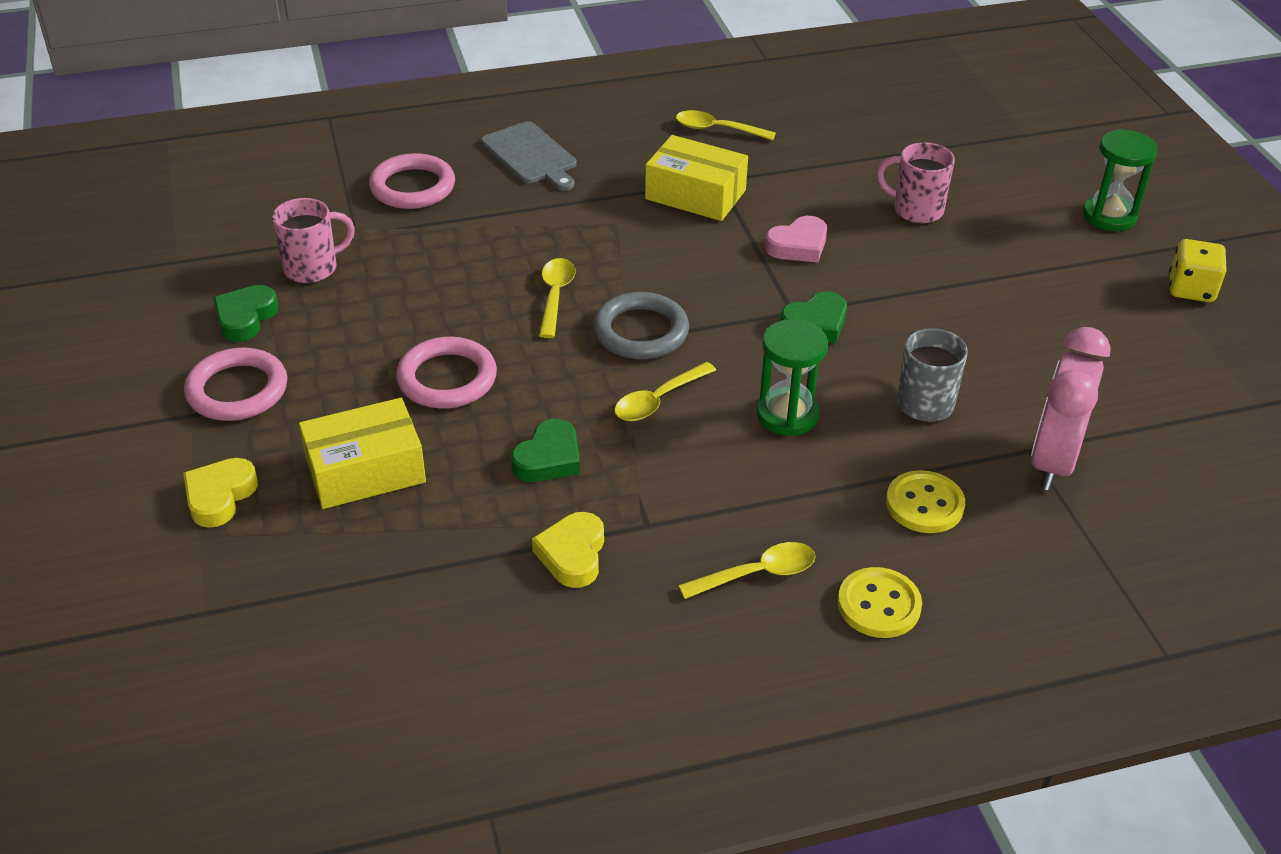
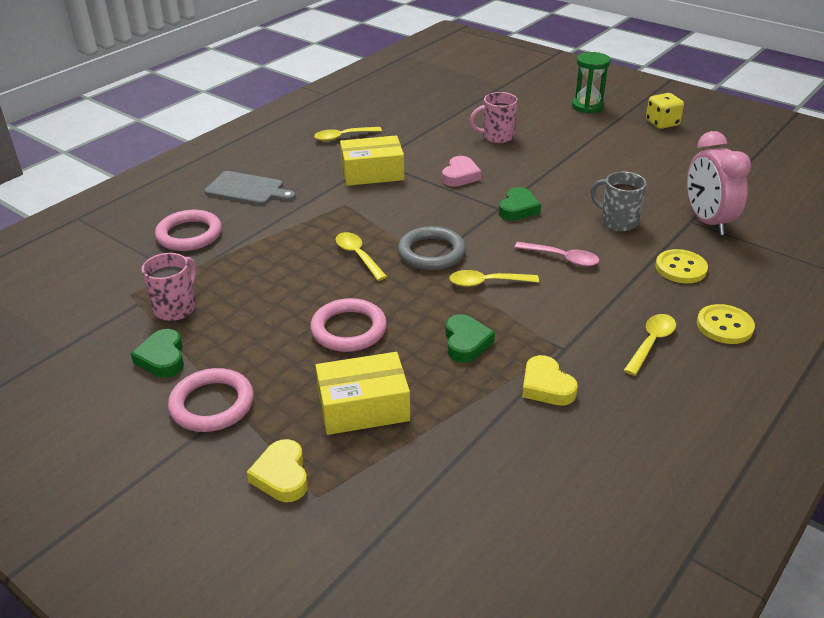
camera: 35 degrees left, 5 degrees down
yellow box [299,398,426,509] -> yellow box turned 45 degrees clockwise [315,352,410,435]
yellow spoon [614,362,716,421] -> yellow spoon turned 75 degrees clockwise [449,270,539,287]
green hourglass [756,319,828,436] -> pink spoon [514,242,599,267]

